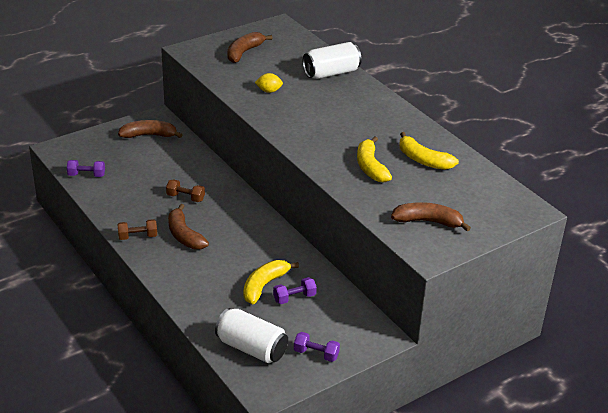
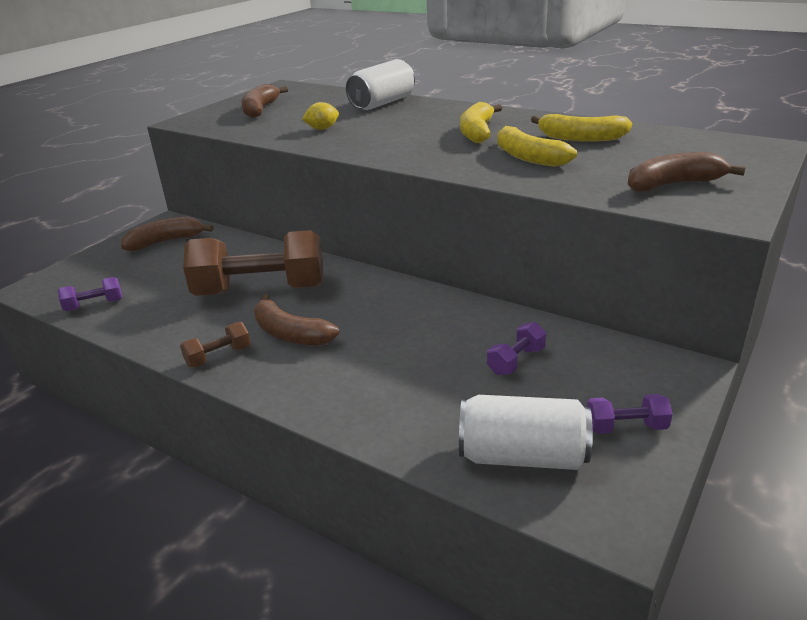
camera: 20 degrees left, 5 degrees down
brown dumbbell [166,179,205,202] -> brown dumbbell [183,230,324,296], size x2.35
yellow banana [243,260,299,304] -> yellow banana moved to [460,102,502,143]

